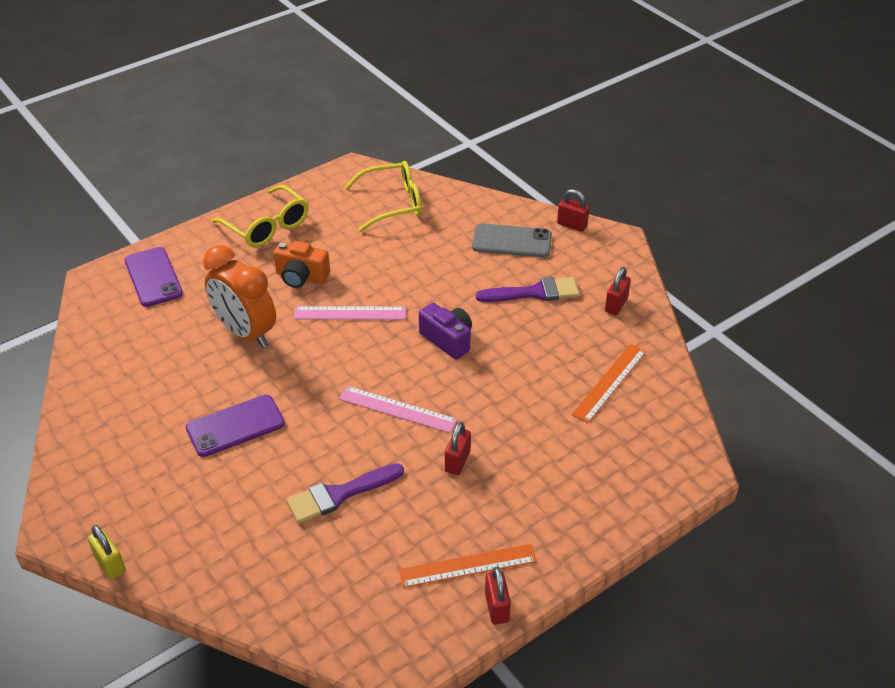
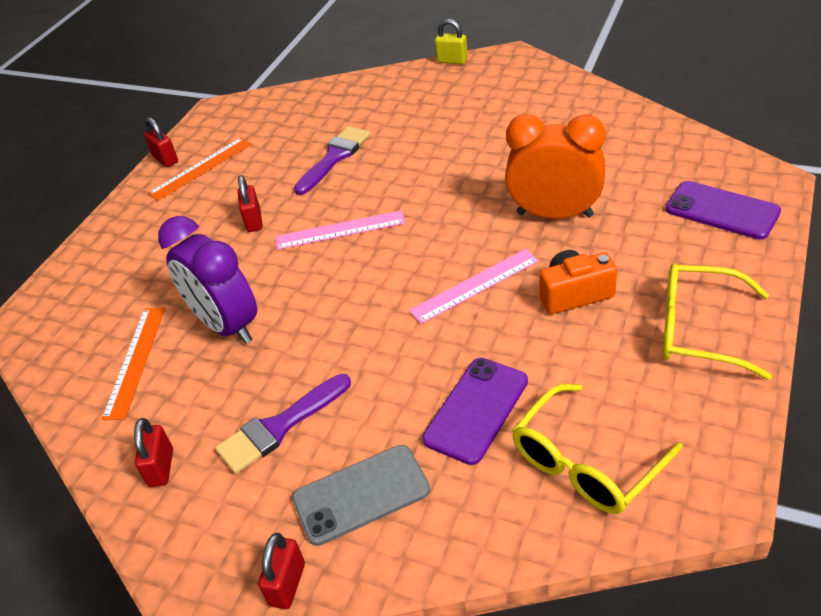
camera: 155 degrees right, 0 degrees up
purple phone [186,395,285,457] -> purple phone moved to [422,358,528,465]
purple camera [419,303,472,360] -> none
red padlock [557,189,589,232] -> red padlock turned 75 degrees counterclockwise [258,533,305,609]
none -> purple clock [158,216,257,344]

